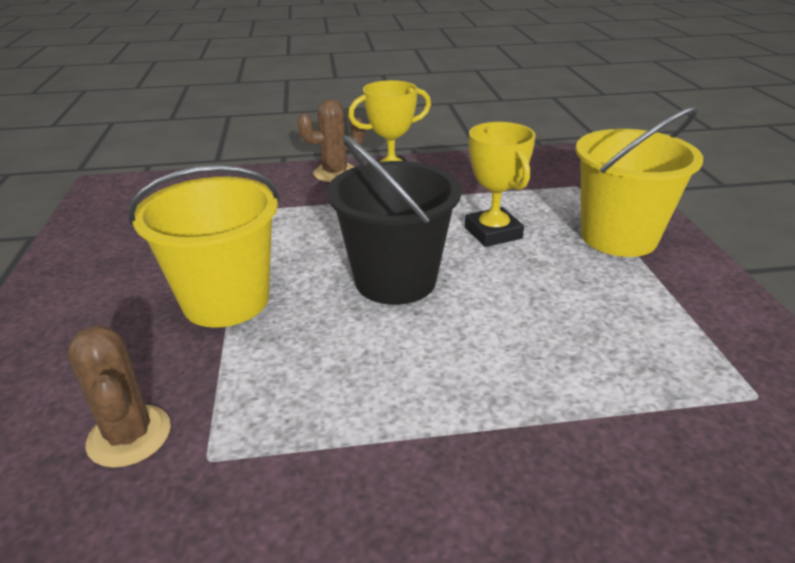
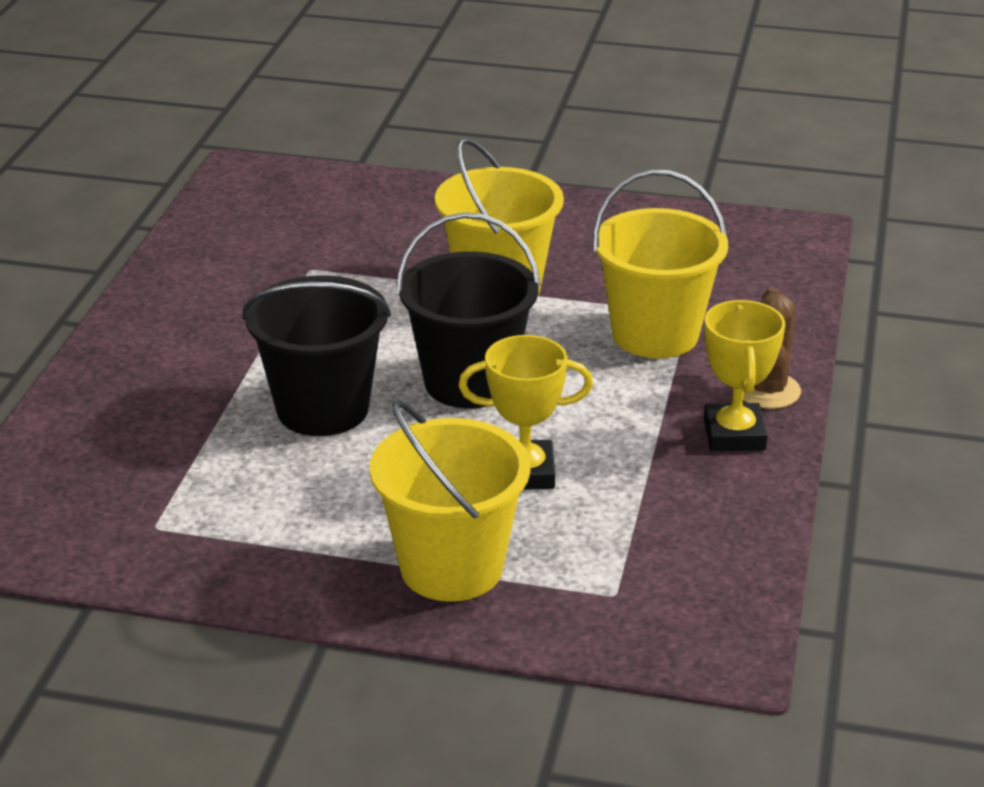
camera: 110 degrees right, 0 degrees up
brown cactus [67,325,171,468] -> none
none -> black bucket [243,275,391,436]
none -> yellow bucket [593,170,728,358]

